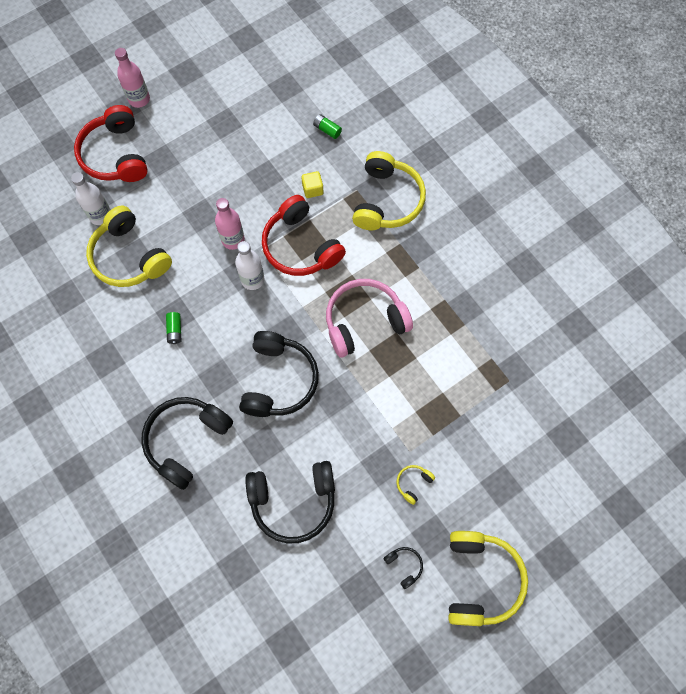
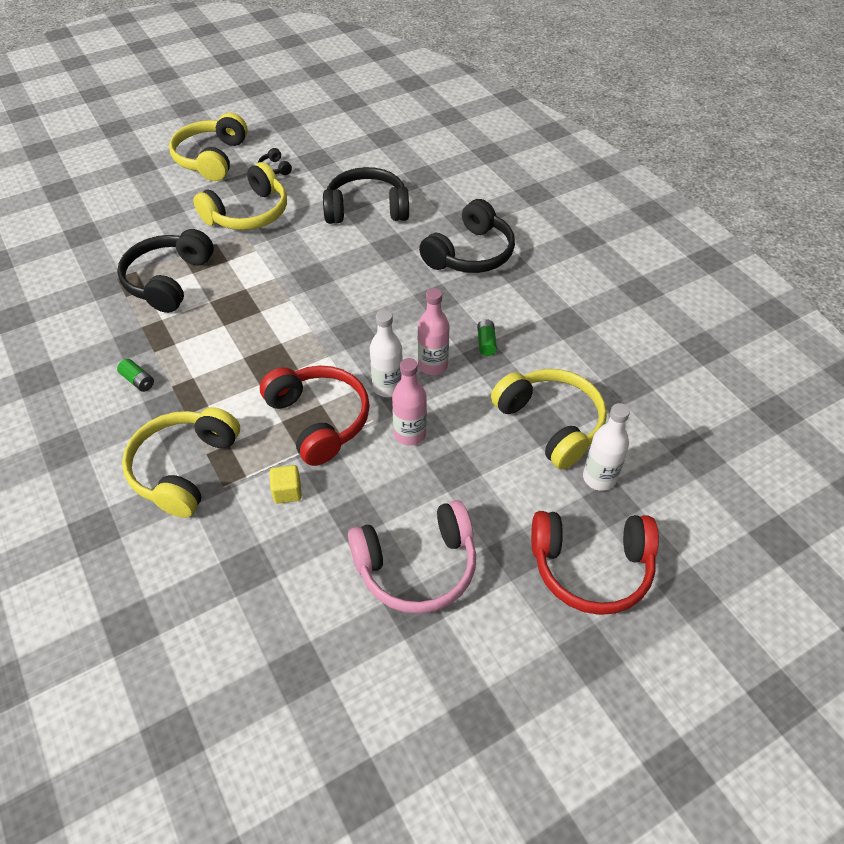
camera: 175 degrees left, 20 degrees down
red headphones [74,105,148,182] -> red headphones turned 105 degrees clockwise [531,511,659,615]
pink bottle [115,48,150,108] -> pink bottle moved to [417,288,450,375]
black headphones [239,331,319,417] -> black headphones moved to [117,229,214,313]
green battery [313,114,342,139] -> green battery moved to [117,359,154,392]
pink headphones [326,279,413,357] -> pink headphones moved to [348,500,476,614]
yellow headphones [397,465,435,505] -> yellow headphones [193,162,287,230], size x2.38

